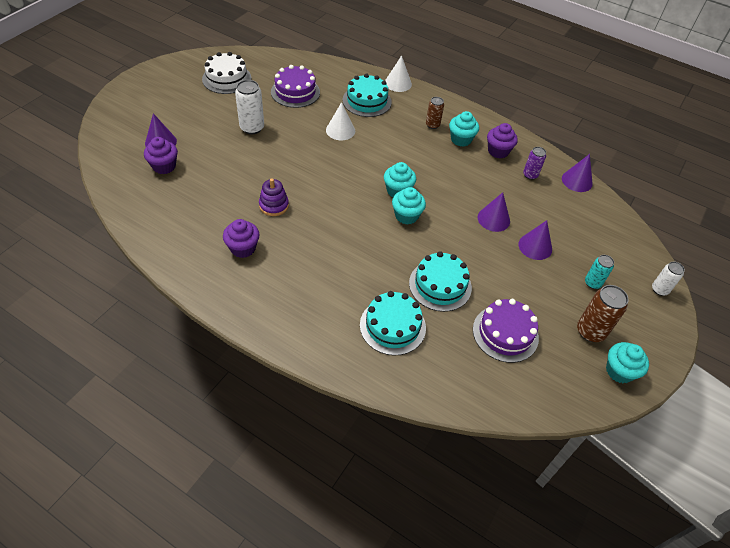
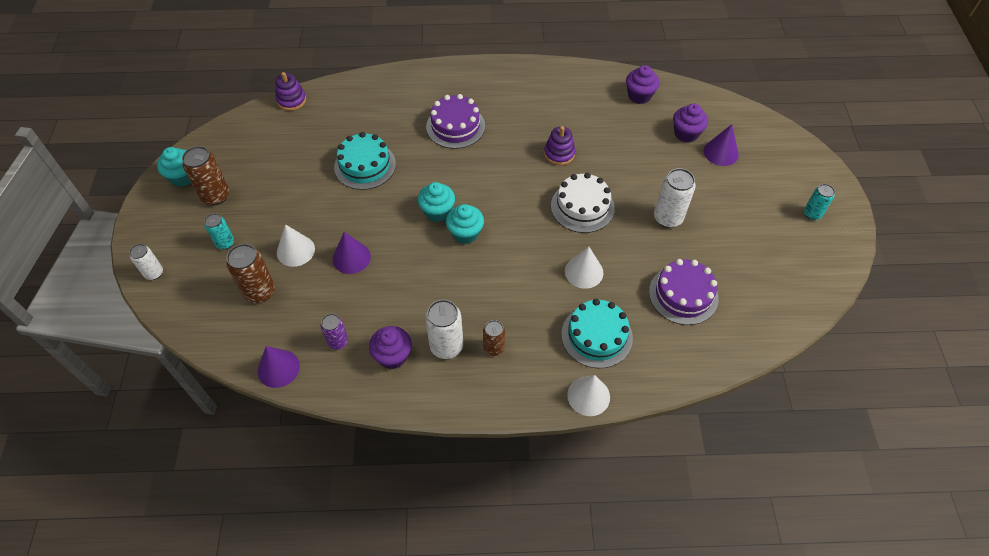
camera: 150 degrees right, 5 degrees up
white cake [202,52,251,94] -> white cake moved to [551,173,615,233]
purple cupcake [223,219,260,258] -> purple cupcake moved to [626,65,660,104]
turquoise cake [360,291,426,355] -> none
turquoise cupcake [449,111,479,147] -> white can [425,300,463,359]
purple cake [473,299,539,363] -> purple cake moved to [426,94,485,149]
purple cone [518,220,552,260] -> white cone [277,224,315,267]
none -> brown can [226,244,275,303]
none -> purple stacking toy [275,72,306,111]
none -> turquoise can [804,184,835,220]

